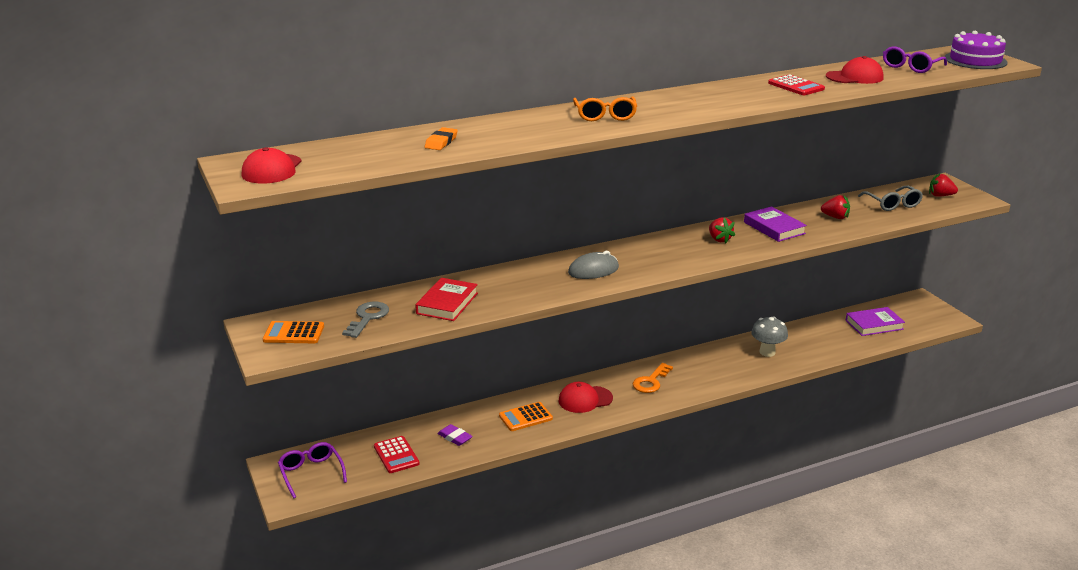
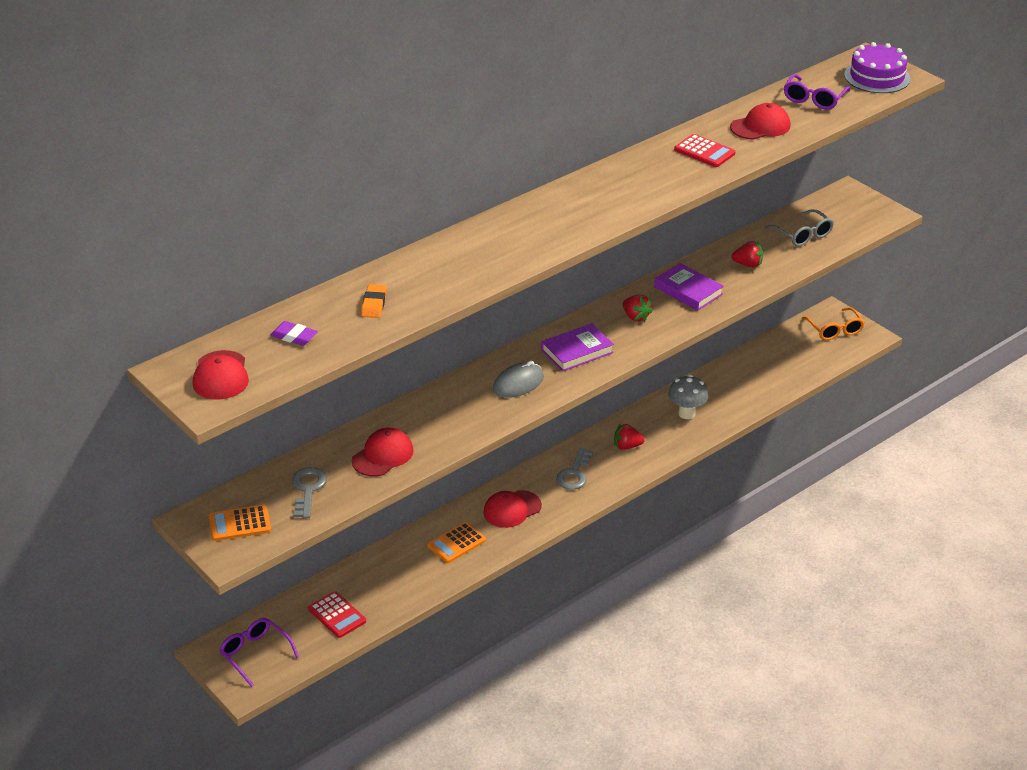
camera: 15 degrees left, 10 degrees up
red book [415,278,478,321] -> red cap [352,428,413,476]
purple eraser [437,424,473,446] -> purple eraser moved to [270,321,318,346]
orange glasses [573,96,637,121] -> orange glasses moved to [802,307,865,340]
orange key [632,363,673,393] -> grey key [556,448,593,490]
purple book [846,307,905,336] -> purple book moved to [541,323,614,371]
red strawberry [929,174,958,197] -> red strawberry moved to [614,423,645,450]

